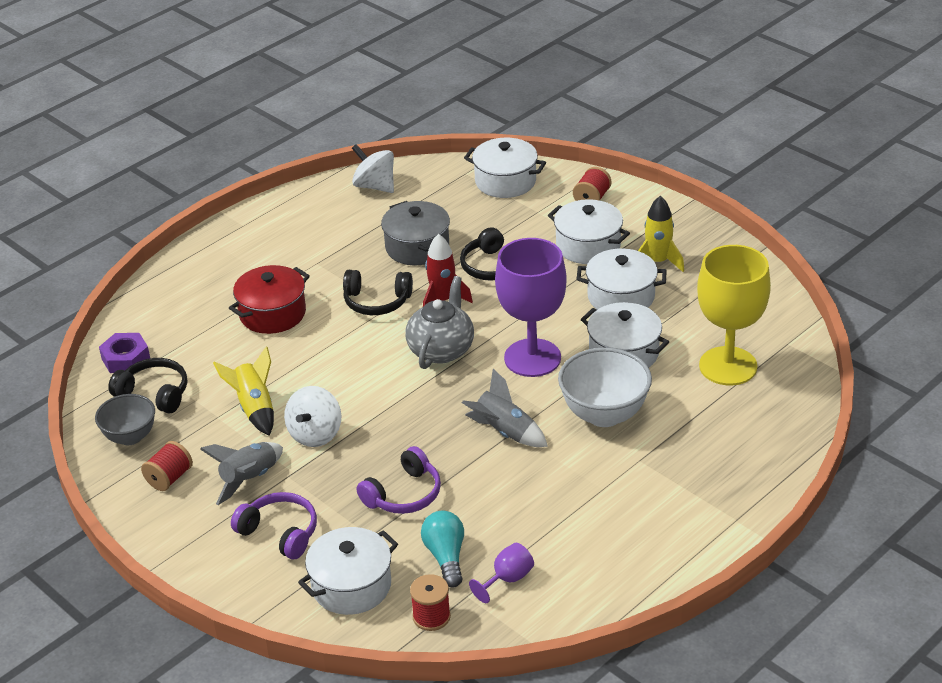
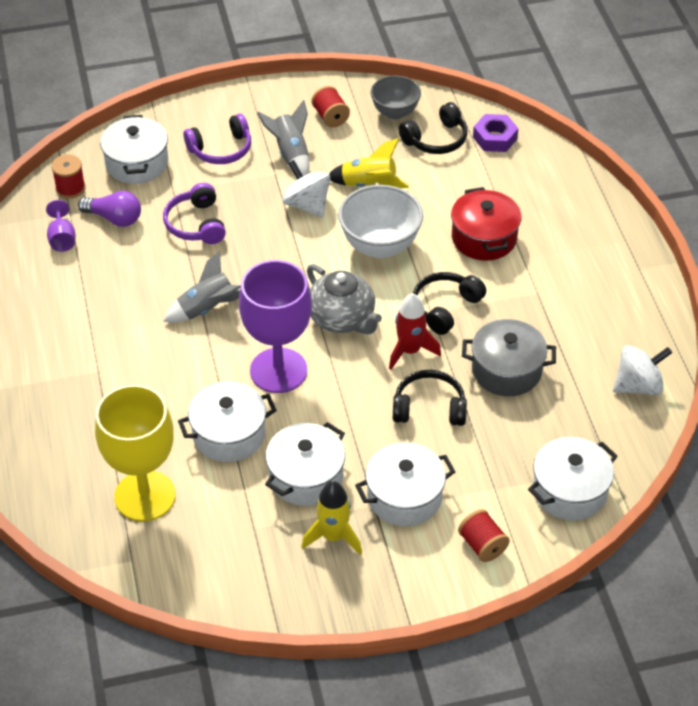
camera: 120 degrees right, 10 degrees up
turquoise light bulb [421,511,464,588] -> purple light bulb [78,191,141,227]
white bowl [558,347,652,427] -> white bowl moved to [338,185,423,258]

